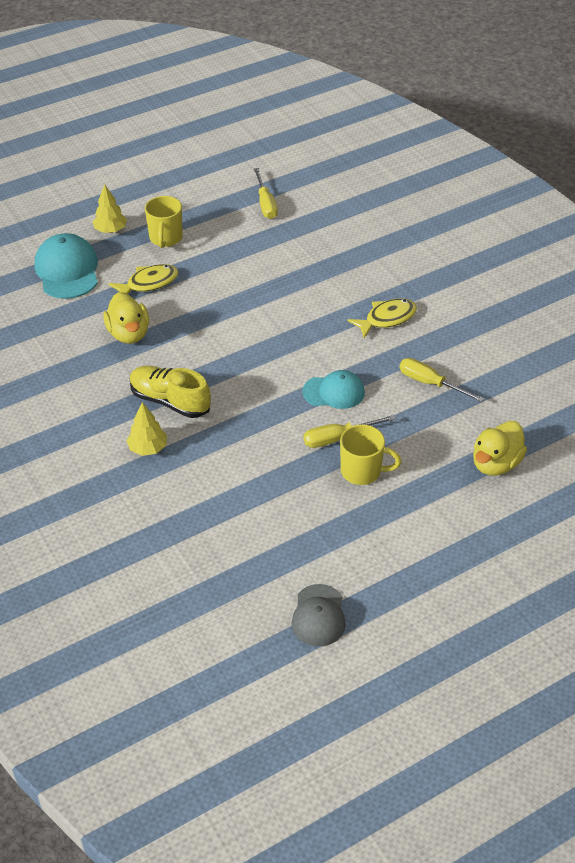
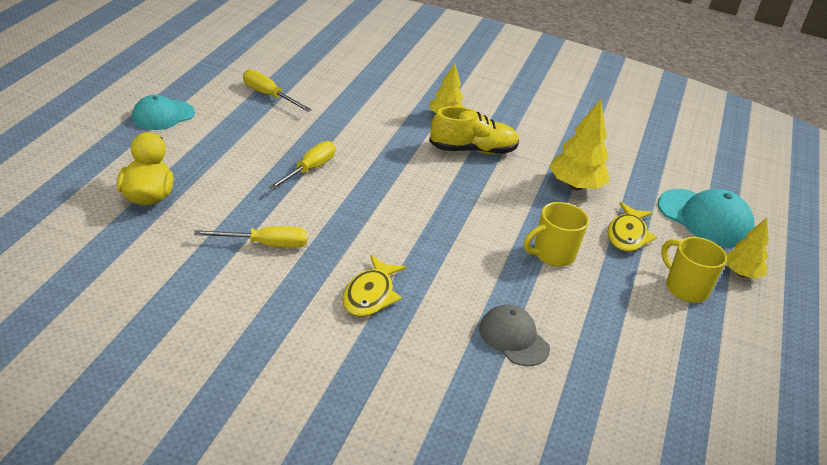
camera: 135 degrees right, 10 degrees down
yellow duck [103,292,149,344] -> yellow tree [549,99,610,190]
yellow screwdriver [254,168,278,219] -> yellow screwdriver moved to [243,69,312,112]
grey cap [292,584,346,647] -> grey cap moved to [479,304,550,366]
turquoise cap [302,370,365,409] -> turquoise cap moved to [132,95,195,130]
yellow mug [340,424,401,485] -> yellow mug moved to [524,202,589,267]

